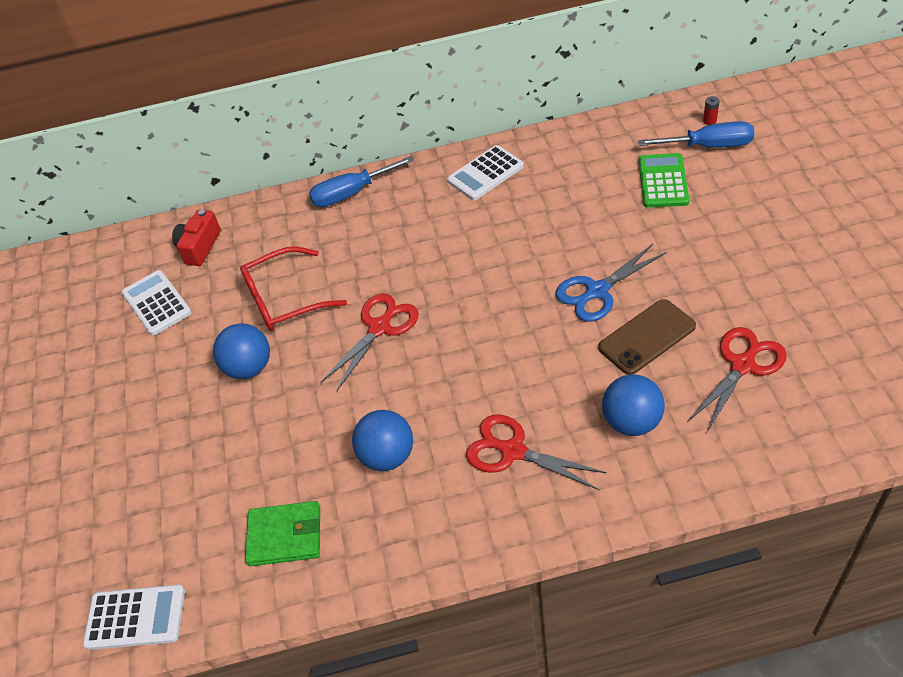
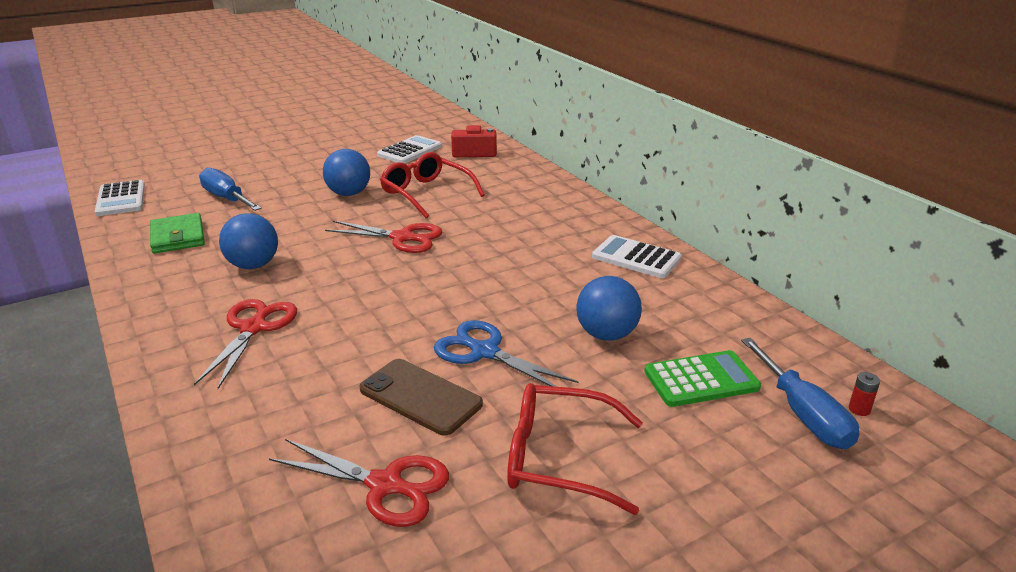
camera: 65 degrees right, 20 degrees down
blue screwdriver [309,156,414,207] -> blue screwdriver moved to [199,167,262,211]
blue ball [602,374,665,436] -> blue ball moved to [576,276,642,341]
none -> red glasses [507,383,643,515]

